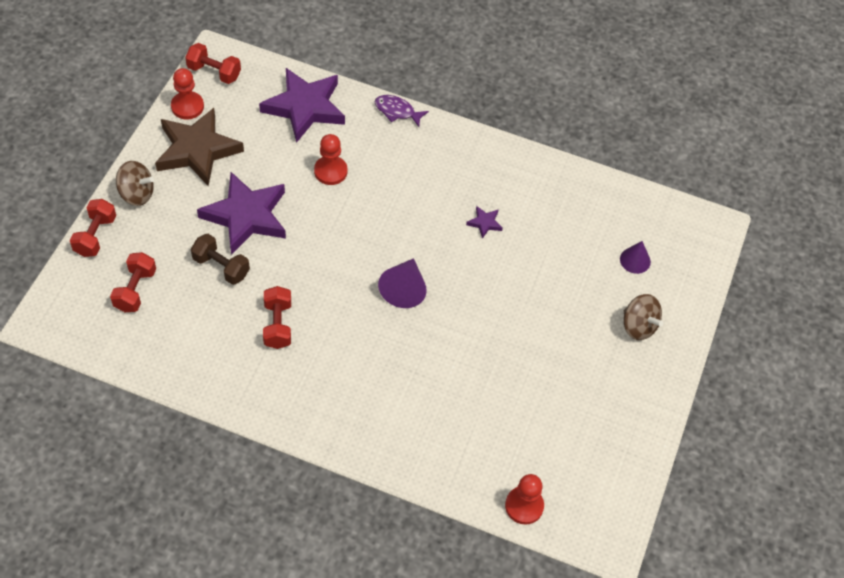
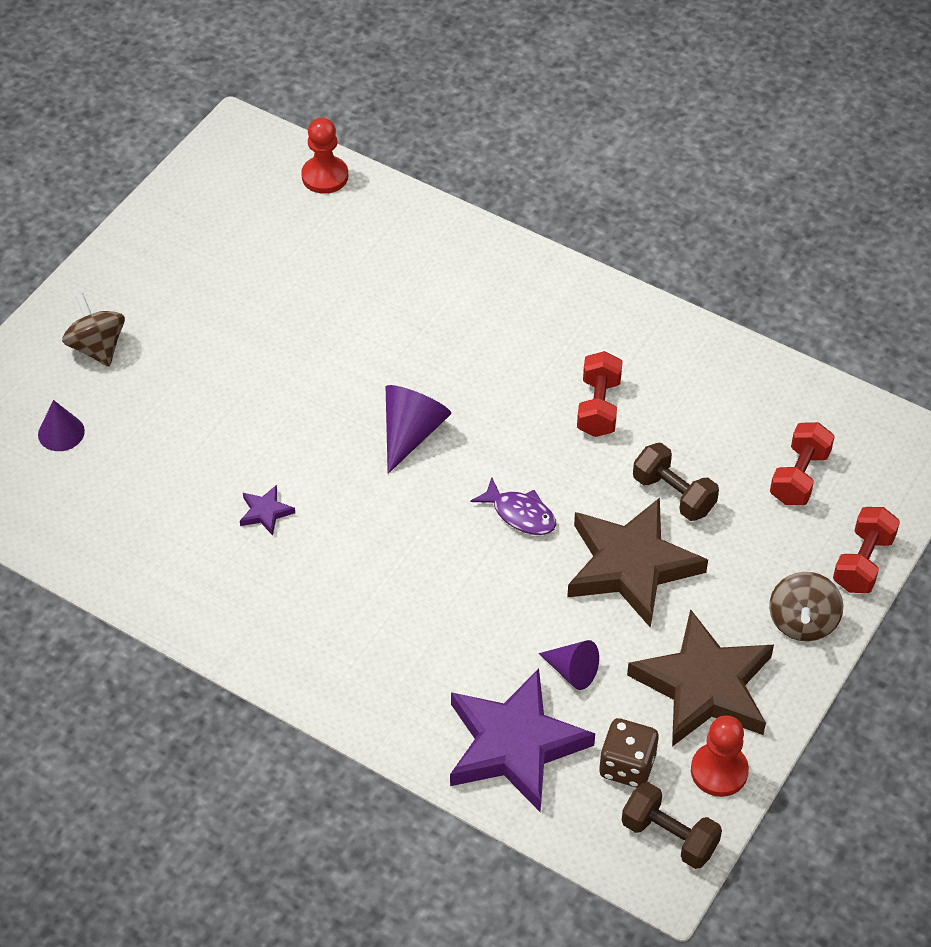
camera: 165 degrees left, 5 degrees down
brown spinning top [116,161,154,206] -> brown spinning top turned 105 degrees counterclockwise [769,572,843,641]
red dumbbell [185,43,241,84] -> brown dumbbell [622,782,722,869]
purple star [197,172,286,255] -> brown star [567,498,708,628]
red pawn [314,134,347,185] -> none
purple fish [375,95,429,127] -> purple fish moved to [471,477,556,535]
none -> purple cone [539,640,599,690]
none -> brown dice [599,718,659,788]

